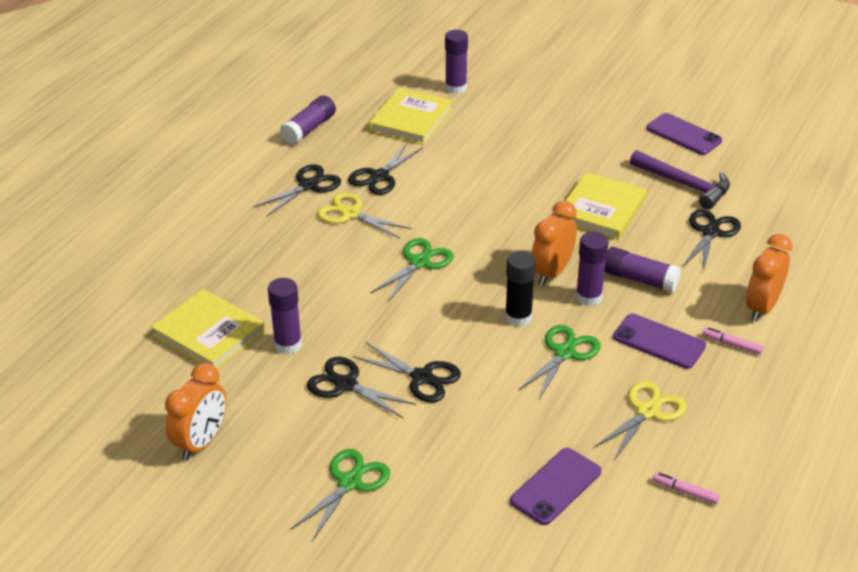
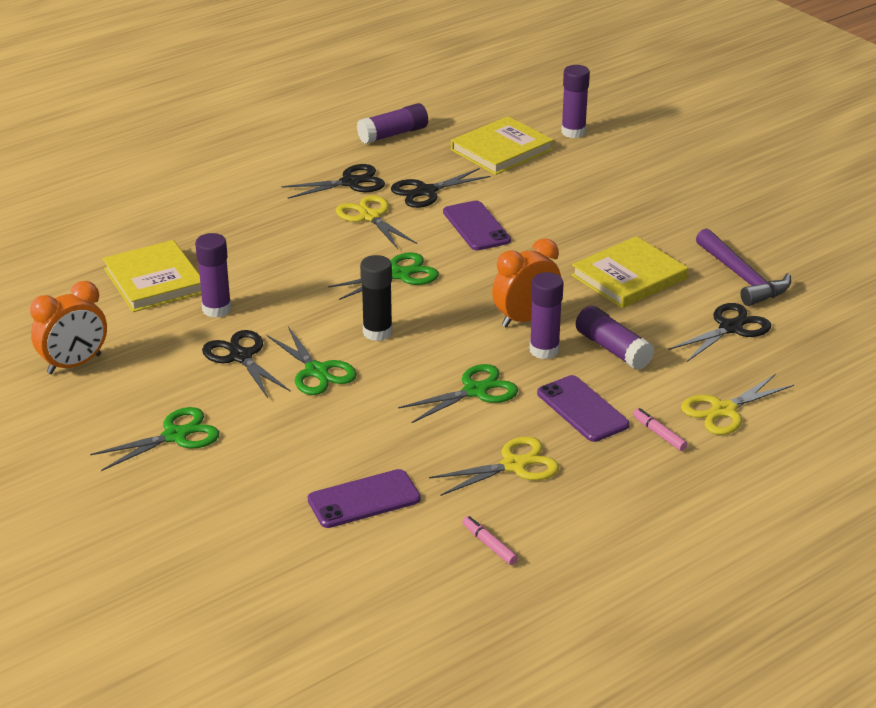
camera: 25 degrees right, 5 degrees down
black scissors [353,342,461,403] -> green scissors [267,327,357,395]
black glue stick [505,251,536,327] -> black glue stick moved to [360,255,393,341]
purple phone [646,113,722,155] -> purple phone moved to [443,201,511,250]
orange clock [746,234,793,322] -> yellow scissors [681,374,794,435]

